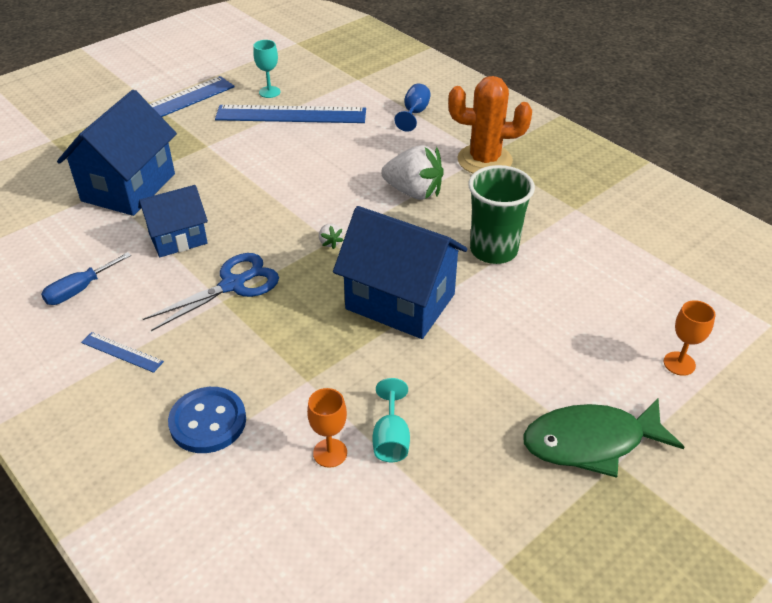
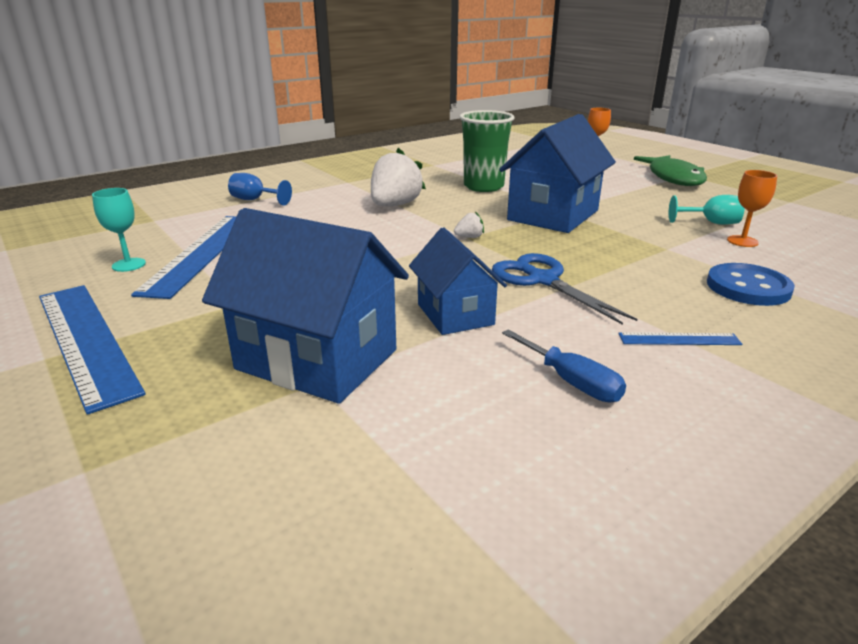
camera: 85 degrees left, 15 degrees down
blue ruler [81,332,164,373] -> blue ruler turned 60 degrees clockwise [618,332,742,345]
orange cactus [448,76,532,173] -> none

